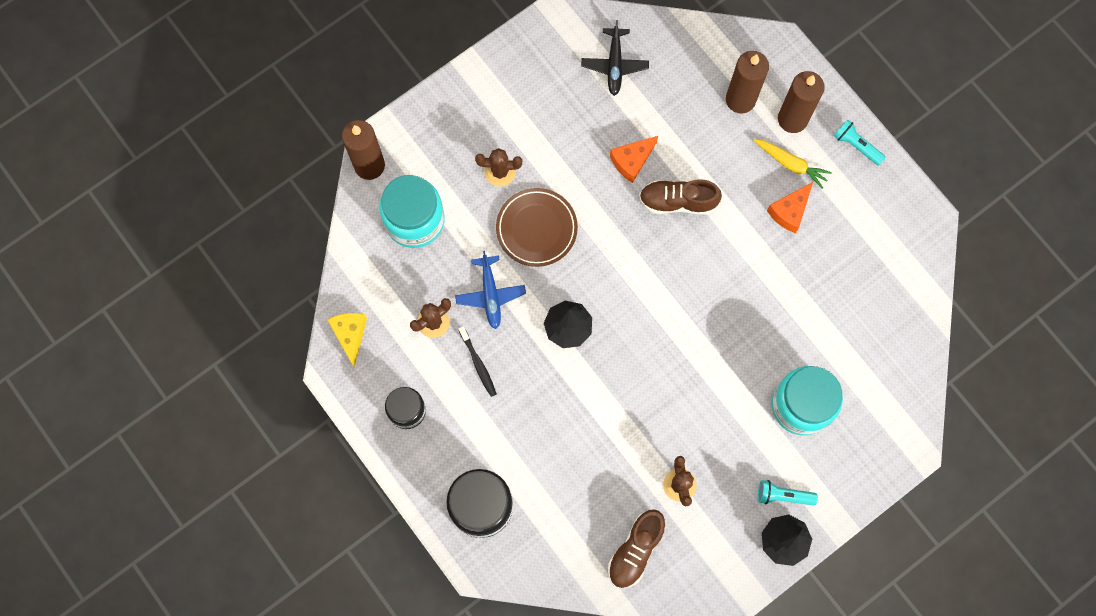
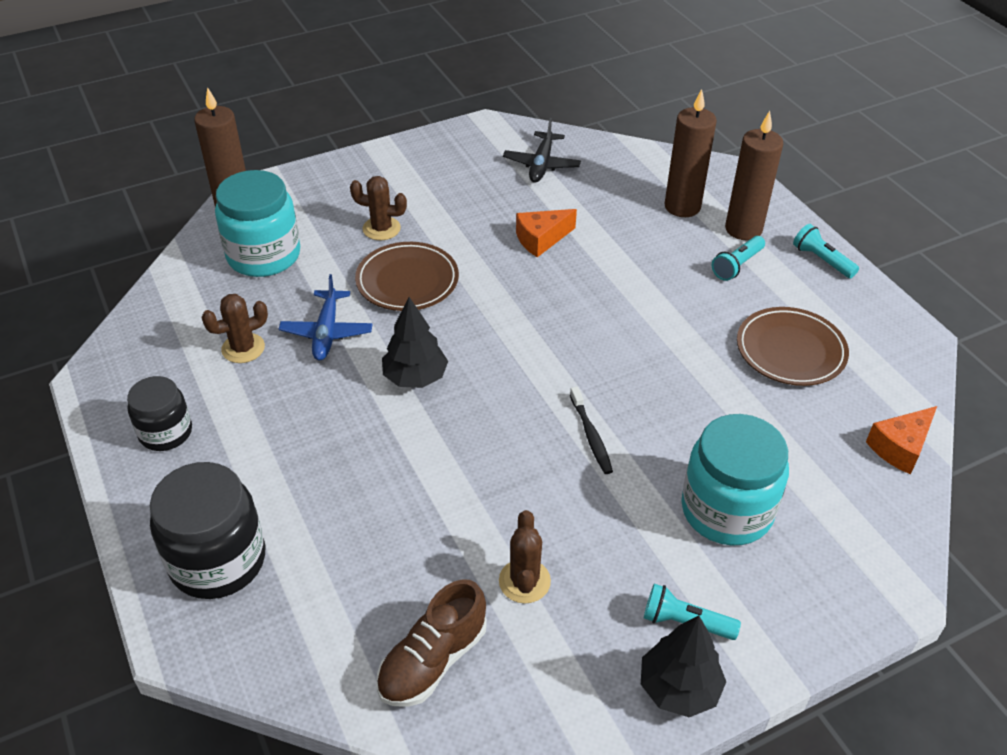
camera: 10 degrees right, 30 degrees down
yellow cheese [327,313,367,367] -> none
black toothbrush [459,326,497,397] -> black toothbrush moved to [570,387,613,474]
brown shoe [639,179,722,215] -> none
yellow carrot [753,139,832,189] -> turquoise flashlight [712,236,765,281]
orange cheese [767,182,813,233] -> orange cheese moved to [866,406,937,474]
none -> brown plate [737,307,849,386]

